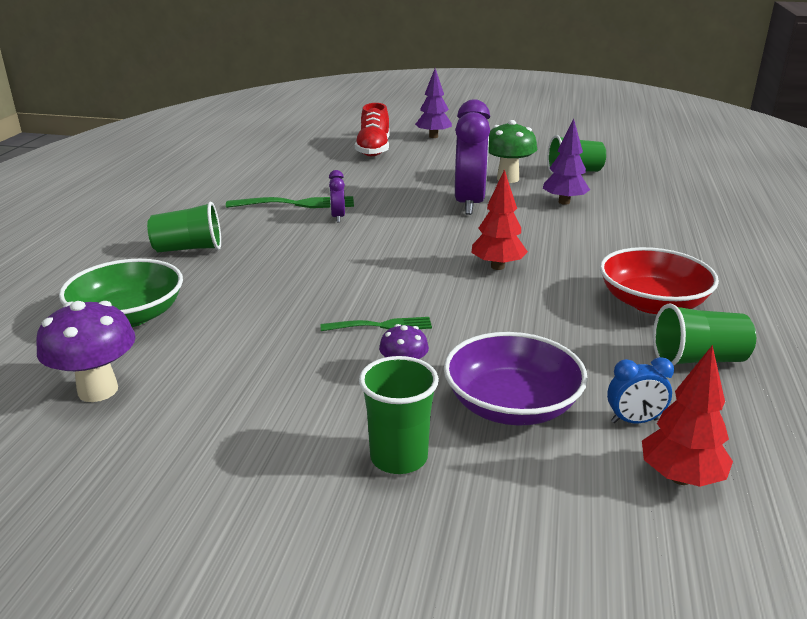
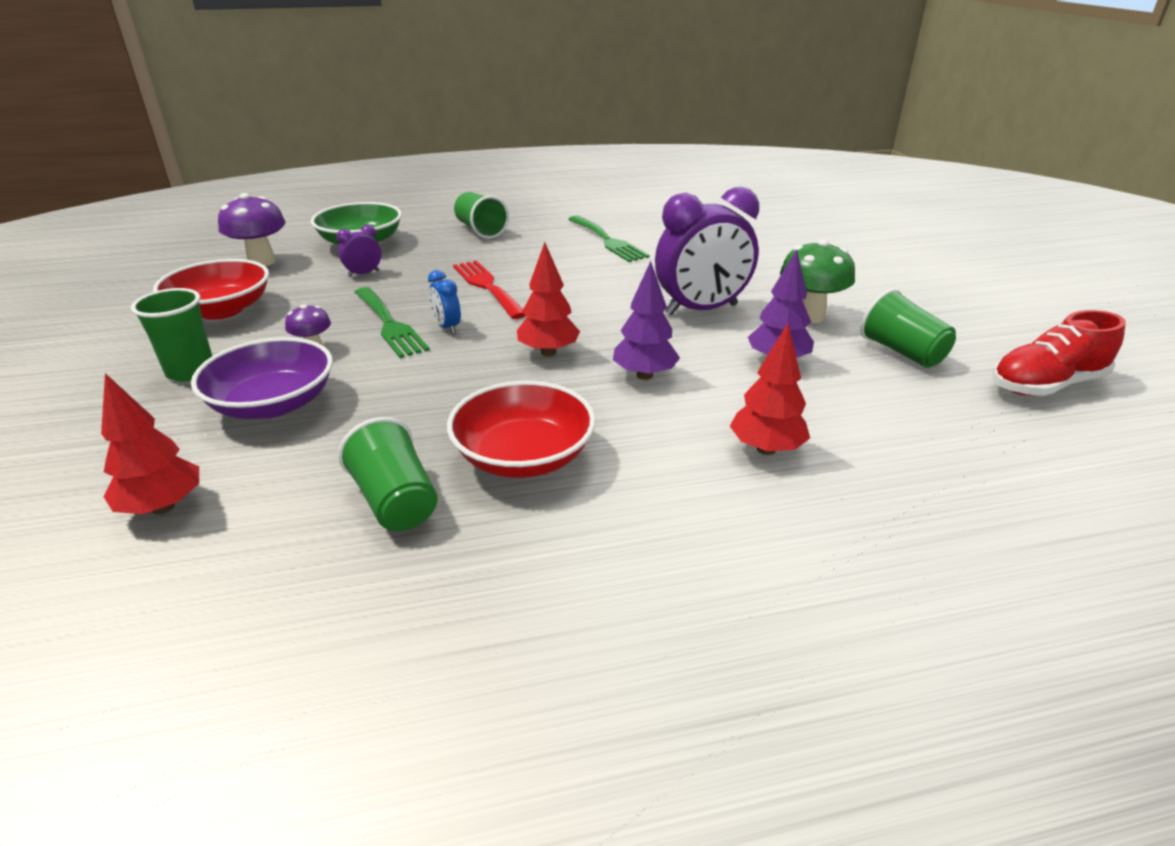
camera: 65 degrees right, 5 degrees up
green fork [320,317,432,331] -> green fork [355,287,430,358], size x1.57
purple clock [329,170,345,222] -> purple clock moved to [336,225,381,277]
red shoe [355,103,390,156] -> red shoe moved to [992,310,1126,396]
purple tree [415,69,452,138] -> purple tree moved to [613,261,680,380]
blue clock [607,357,674,423] -> blue clock moved to [428,270,461,334]
none -> red bowl [153,259,269,320]
none -> red fork [453,260,526,319]
none -> red tree [730,324,810,455]

